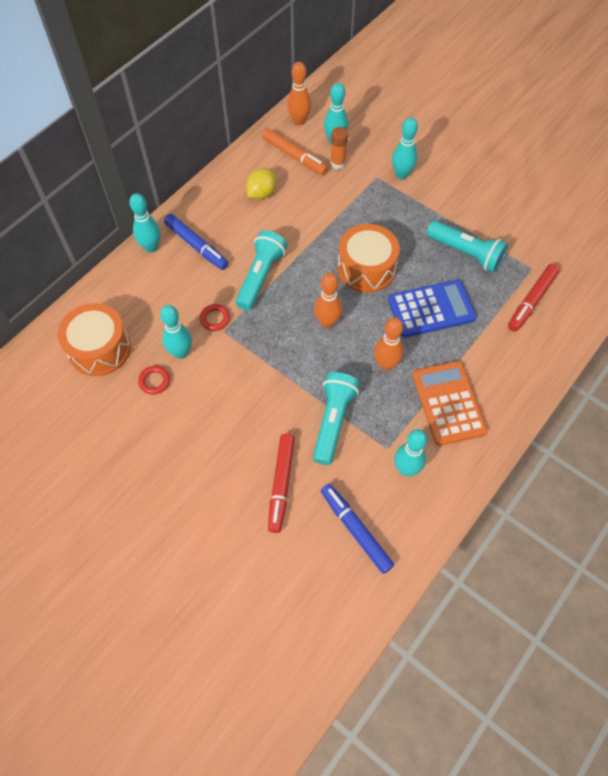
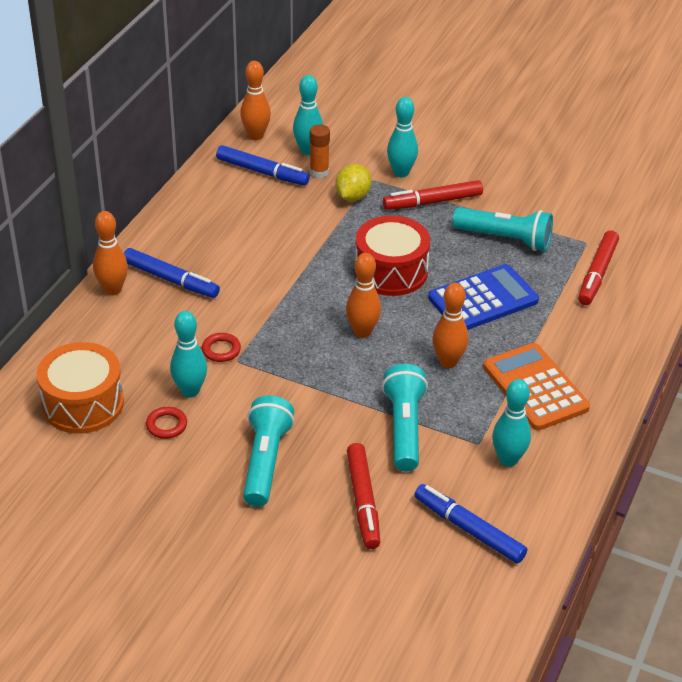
camera: 15 degrees left, 20 degrees down
turquoise bowling pin [129,193,161,253] -> orange bowling pin [93,211,128,295]
turquoise flashlight [235,230,287,310] -> turquoise flashlight moved to [243,395,294,507]
yellow lemon [246,168,276,200] -> yellow lemon moved to [335,164,372,201]
orange marker [262,128,328,175] -> blue marker [216,145,310,185]
orange drum [338,224,400,293] -> red drum [355,215,430,296]
none -> red marker [383,180,483,210]

